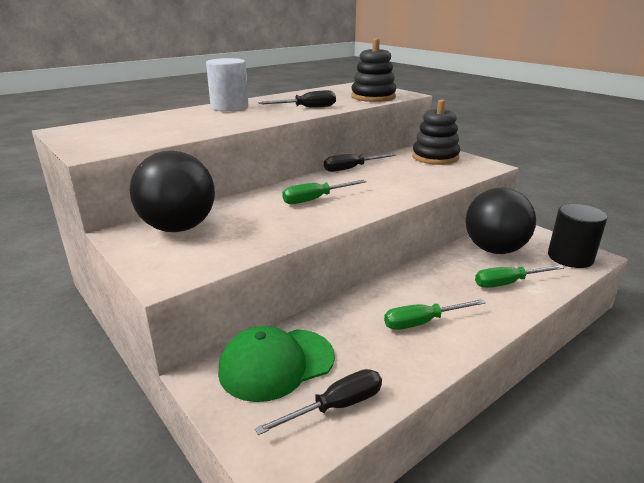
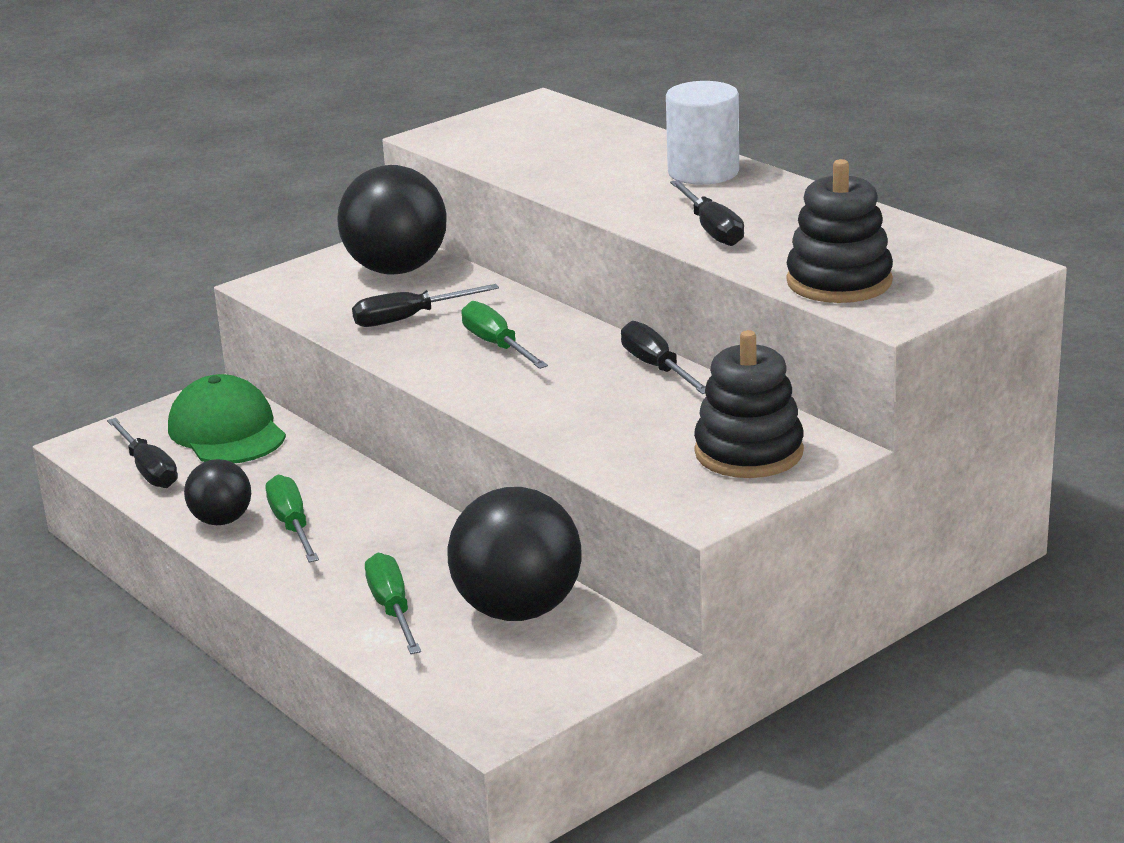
camera: 90 degrees right, 0 degrees up
black cylinder [548,204,607,268] -> none
none -> black ball [184,459,251,525]
none -> black screwdriver [352,284,499,327]

